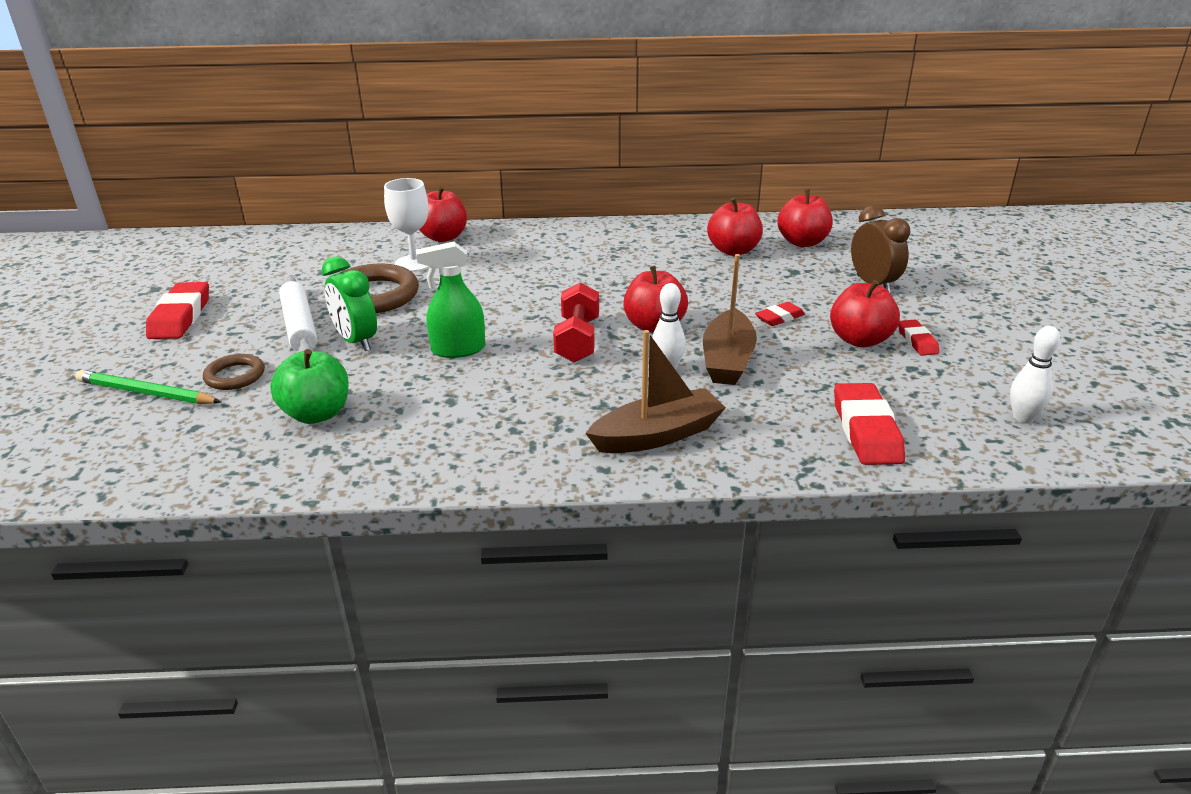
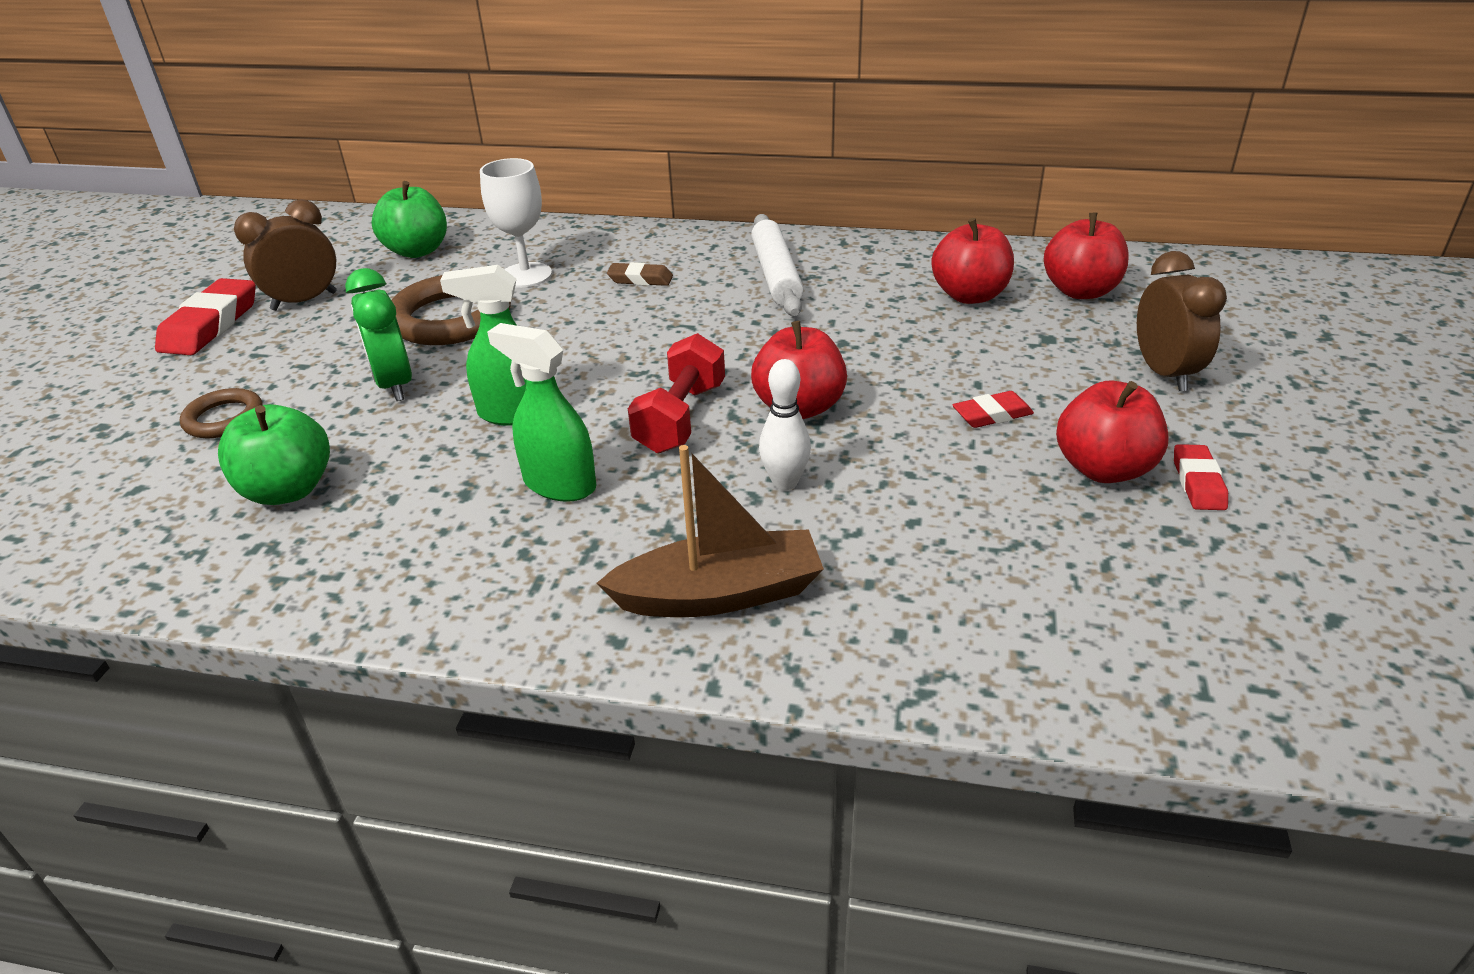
camera: 15 degrees right, 5 degrees up
green pencil [75,370,221,404] -> none
white rolling pin [279,276,318,352] -> white rolling pin moved to [751,214,804,316]
red apple [419,186,467,242] -> none
brown boat [703,254,757,385] -> none
red eraser [834,383,905,465] -> none
white bowling pin [1010,326,1060,423] -> none
none -> brown clock [234,199,337,311]
none -> green apple [372,181,447,258]
none -> green spray bottle [487,323,596,502]
none -> brown eraser [607,262,673,286]

